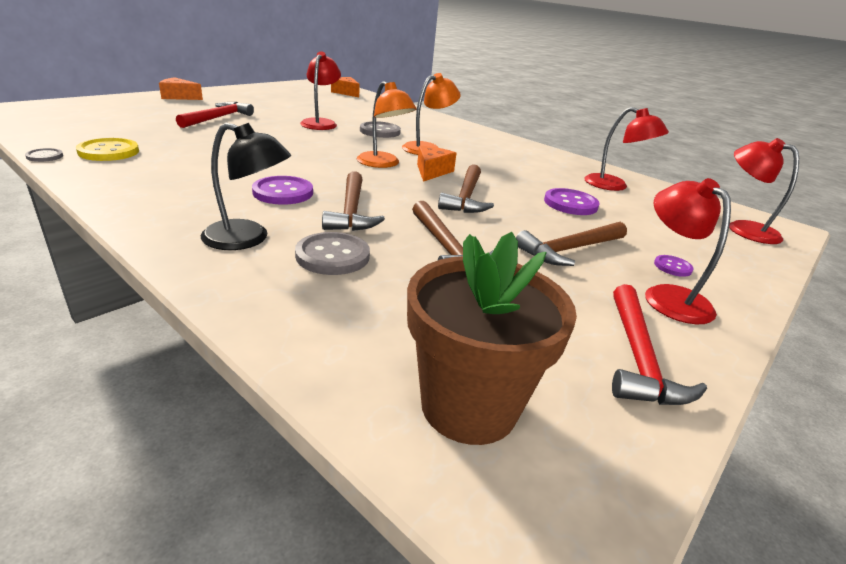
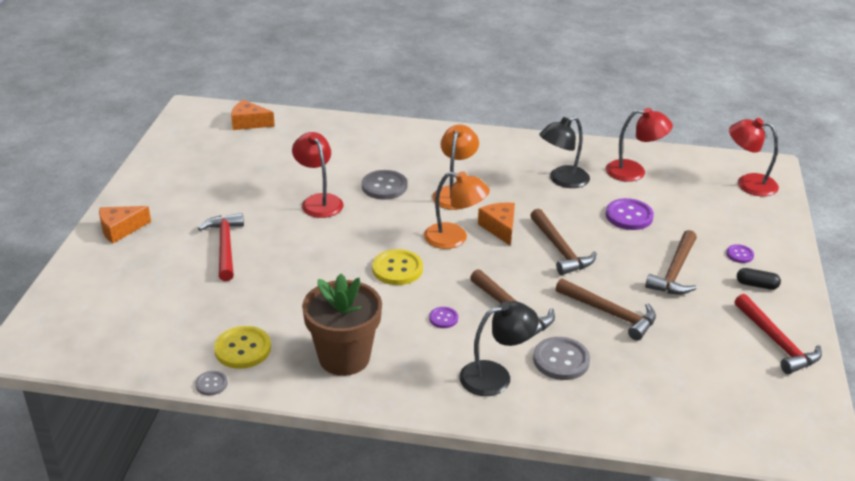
camera: 30 degrees left, 5 degrees up
purple button [252,176,313,205] -> purple button [429,307,458,328], size x0.54
brown flower pot [407,232,577,445] -> brown flower pot moved to [302,273,382,376]
red lamp [645,178,731,324] -> black capsule [737,268,781,290]
none -> yellow button [372,249,423,285]
none -> black lamp [539,116,590,188]

